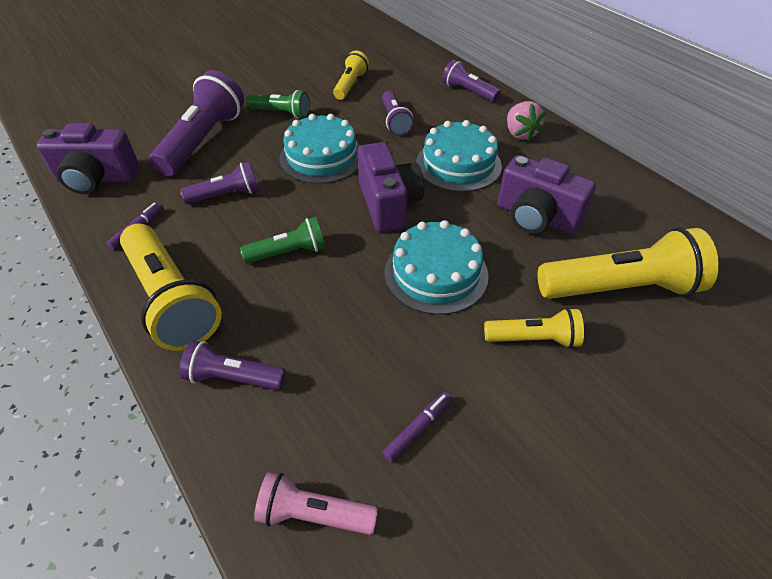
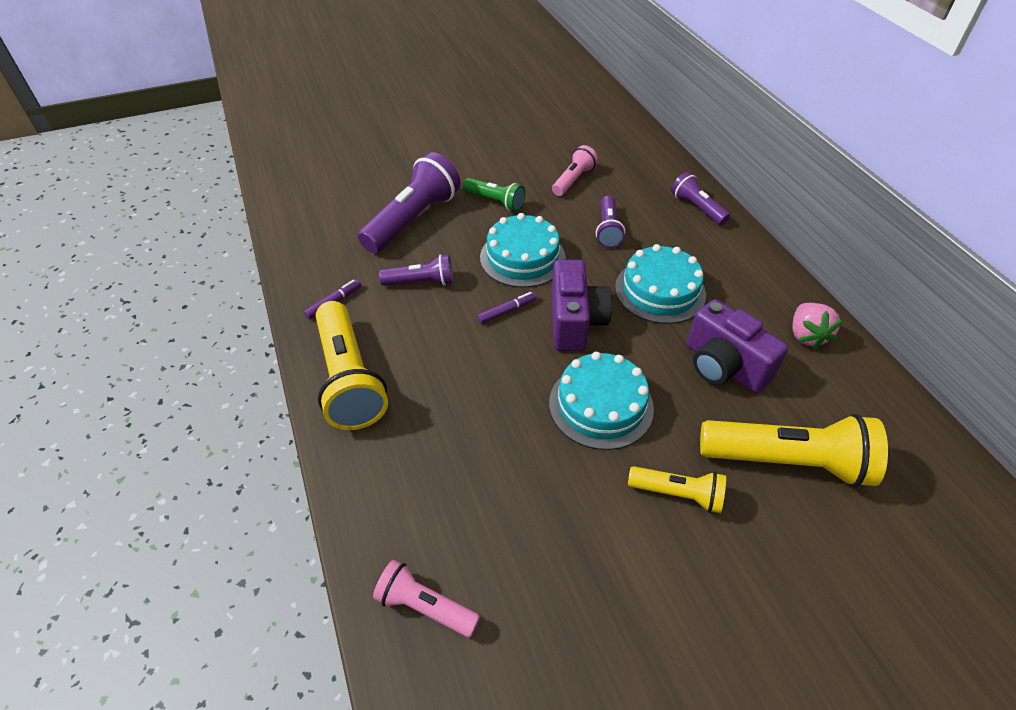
camera: 15 degrees right, 0 degrees up
purple camera [36,123,139,194] -> none
purple flashlight [179,341,286,390] -> none
green flashlight [240,217,325,264] -> none
yellow flashlight [333,51,369,100] -> pink flashlight [552,145,598,196]
purple marker [382,392,452,462] -> purple marker moved to [477,292,537,324]
pink strawberry [507,101,546,142] -> pink strawberry moved to [792,303,843,349]

